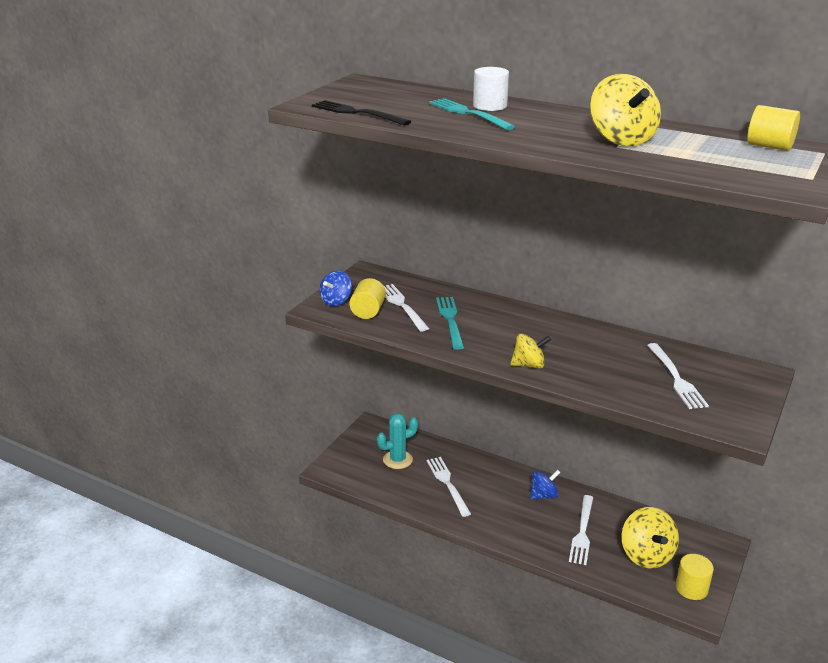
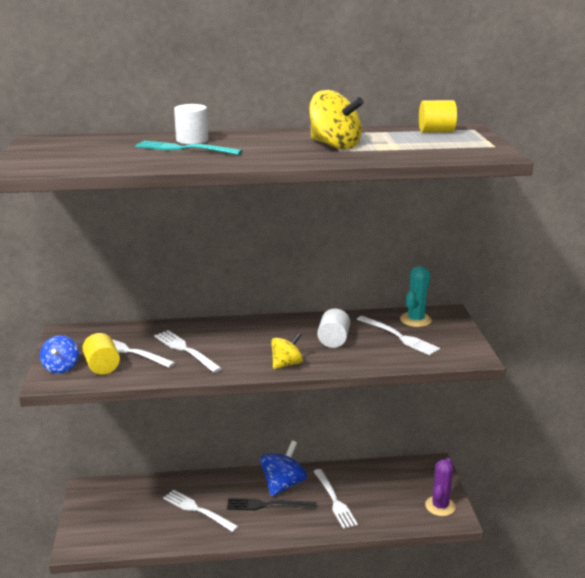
camera: 35 degrees left, 5 degrees down
black fork [312,100,411,126] -> black fork moved to [227,498,316,510]
turquoise cactus [377,413,418,469] -> turquoise cactus moved to [400,266,432,327]
turquoise fork [436,297,464,350] -> white fork [154,330,222,373]
blue spinning top [530,470,560,500] -> blue spinning top [260,440,307,497], size x1.59
yellow spinning top [621,507,679,568] -> none
yellow cylinder [676,554,714,600] -> purple cactus [425,458,456,516]
none -> white cylinder [317,308,350,348]

